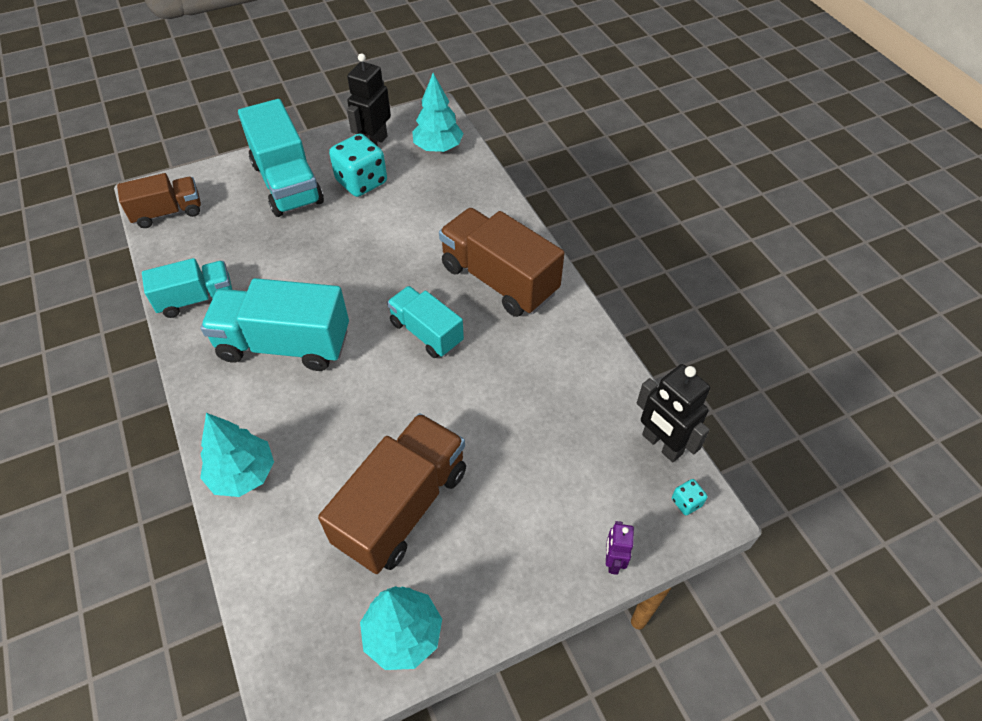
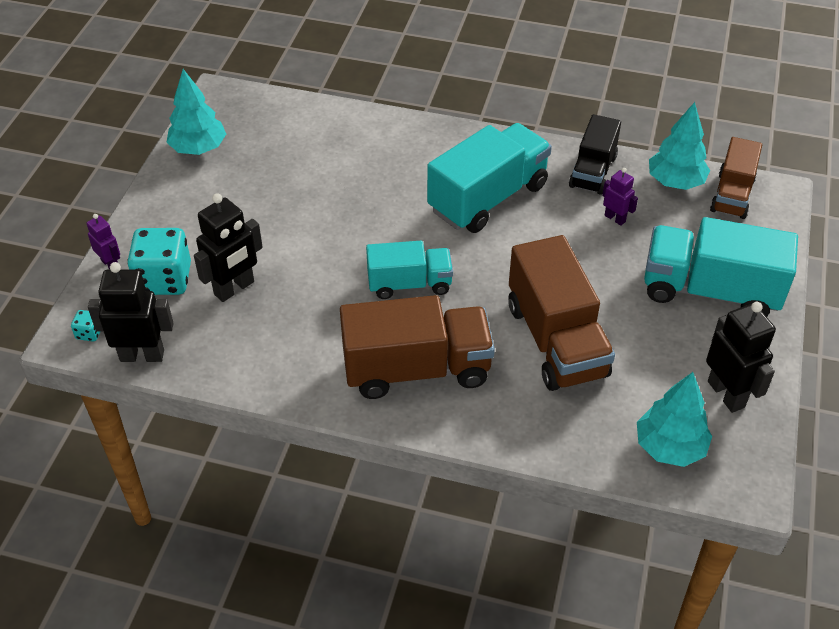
camera: 130 degrees right, 5 degrees down
turquoise truck [142,258,232,318] -> black truck [569,114,621,195]
turquoise tree [200,413,274,497] -> turquoise tree moved to [649,102,710,190]
brown truck [318,413,466,574] -> brown truck moved to [508,235,615,391]
turquoise dice [329,133,387,197] -> turquoise dice moved to [127,228,191,295]
none -> black robot [194,193,263,302]
none -> purple robot [602,168,638,226]

